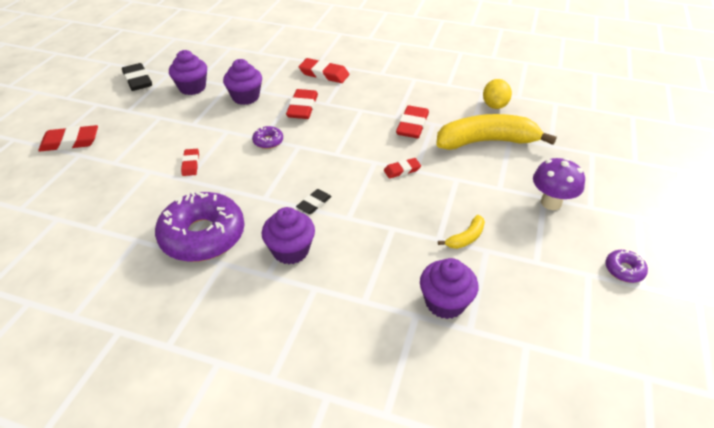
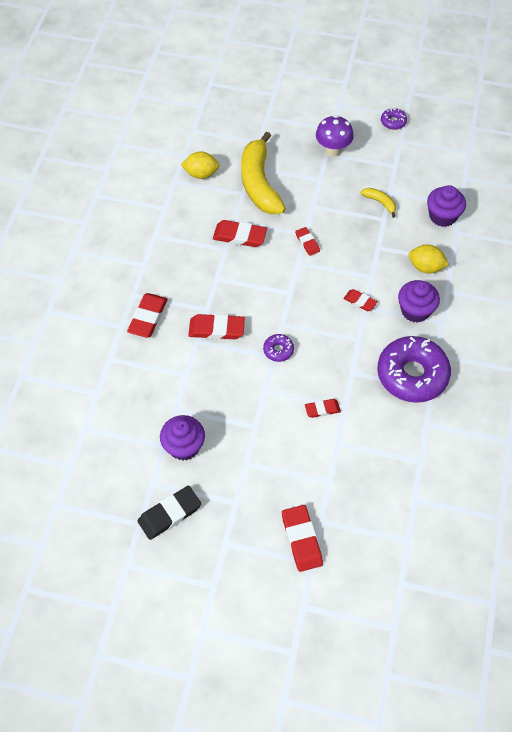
camera: 95 degrees left, 15 degrees up
purple cupcake [223,59,262,105] -> none
black eraser [296,189,332,214] -> red eraser [344,289,378,311]
none -> yellow lemon [409,244,449,274]

